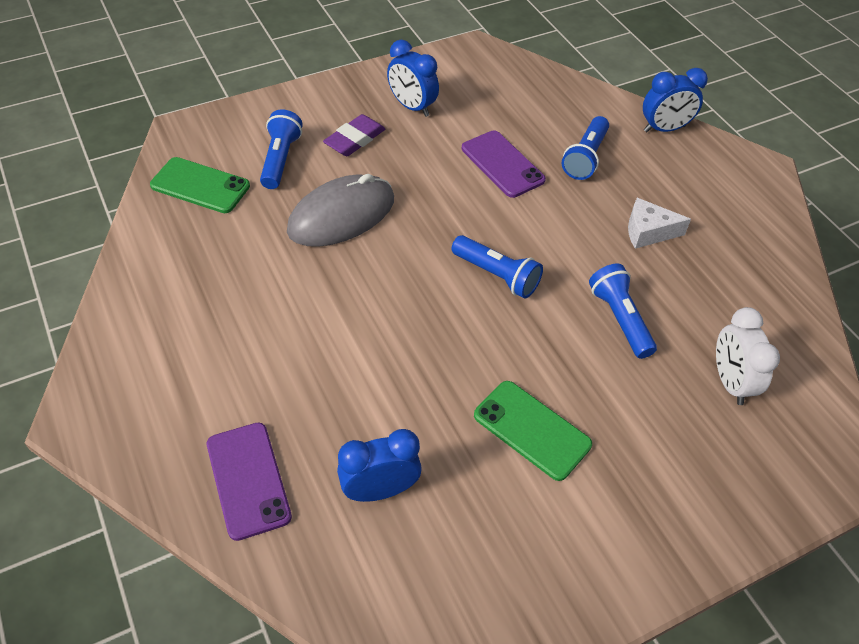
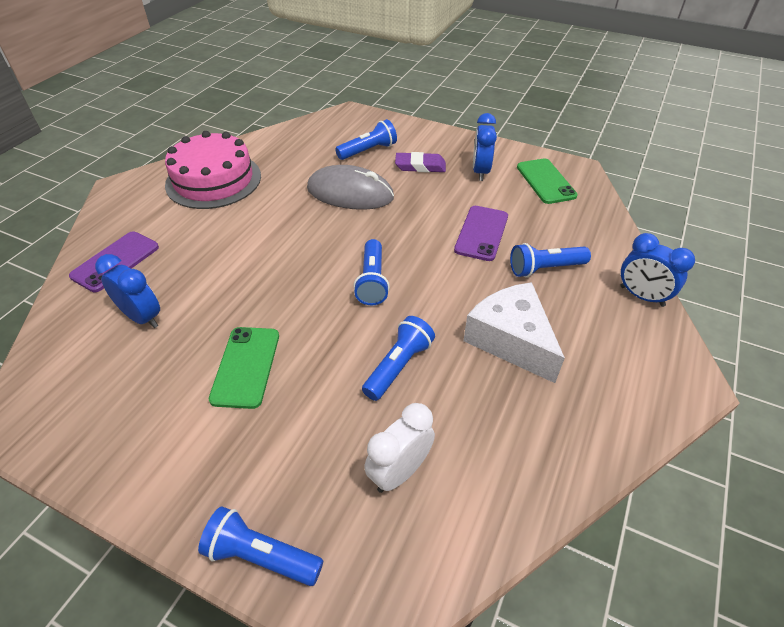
camera: 55 degrees right, 5 degrees down
green phone [150,157,250,213] -> green phone moved to [517,158,578,204]
white cheese [628,198,691,249] -> white cheese [463,282,565,383], size x1.72
none -> pink cake [165,131,261,209]
none -> blue flashlight [198,506,323,586]

